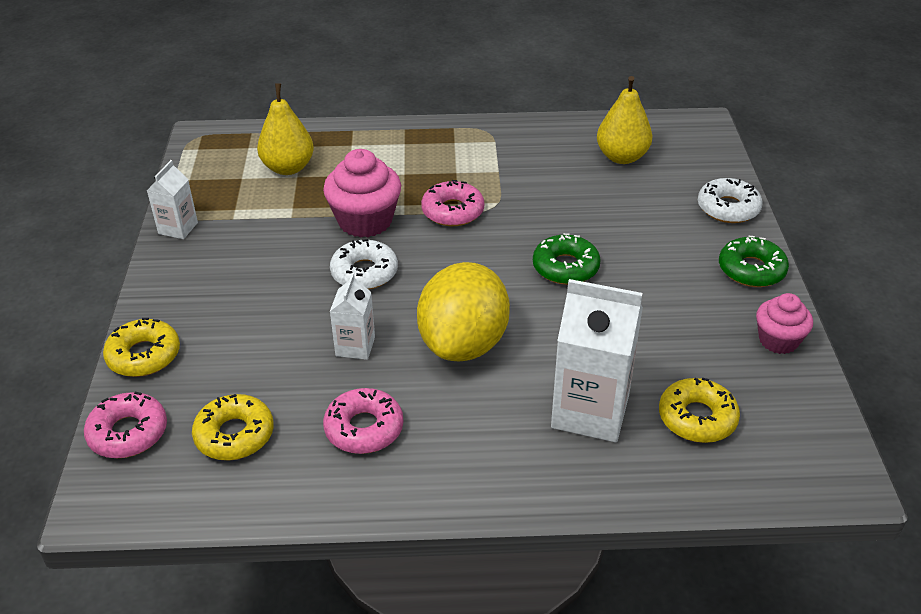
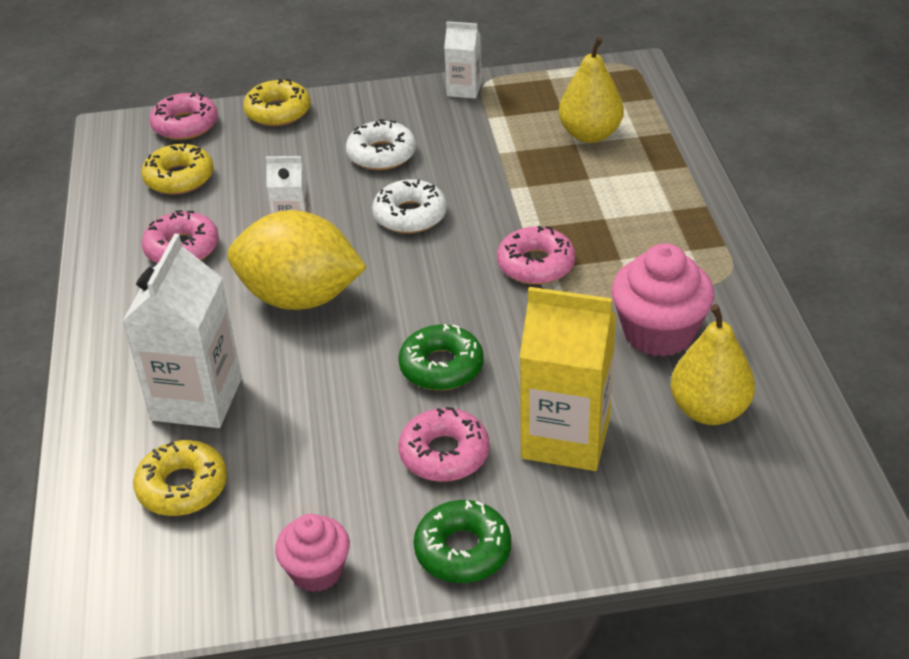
camera: 85 degrees right, 0 degrees up
pink cupcake [323,149,401,237] -> pink cupcake moved to [611,243,714,357]
white donut [698,178,763,223] -> white donut moved to [346,119,416,170]
none -> pink donut [398,407,489,482]
none -> yellow carton [519,287,616,471]

